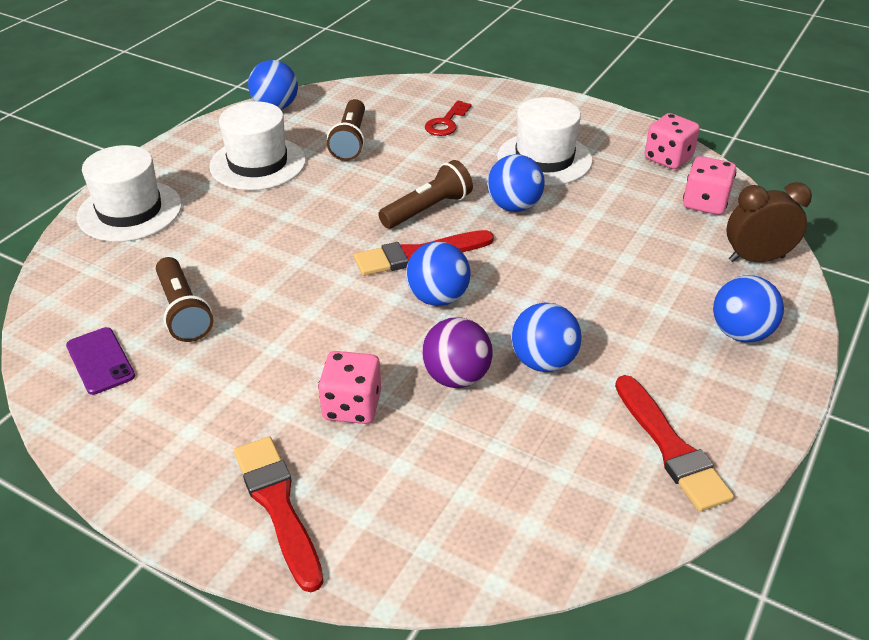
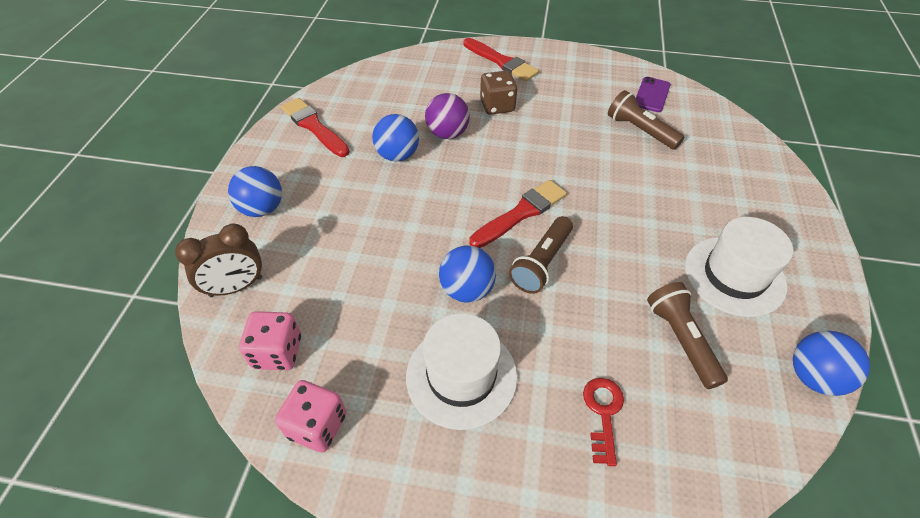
camera: 160 degrees right, 10 degrees up
purple phone [66,327,135,395] -> purple phone turned 75 degrees clockwise [636,77,671,112]
white hat [77,145,182,242] -> none
pink dice [318,351,381,424] -> brown dice [480,71,517,115]
blue ball [406,242,470,306] -> none

